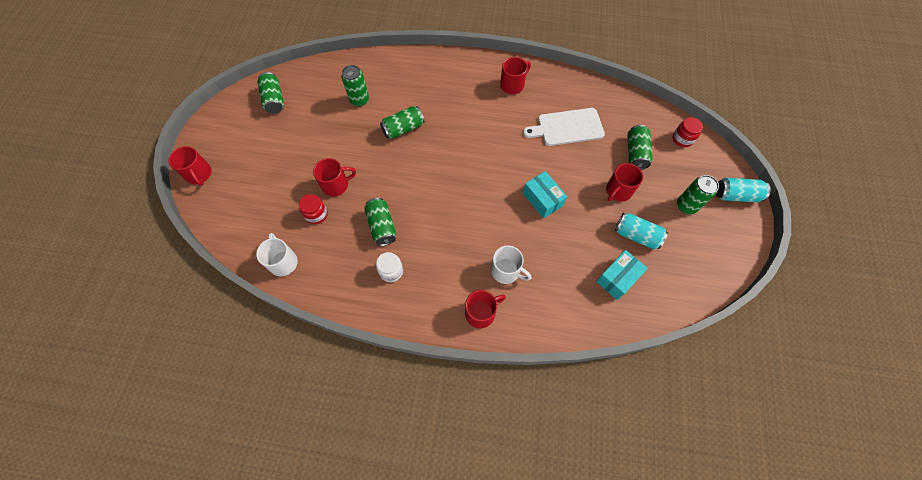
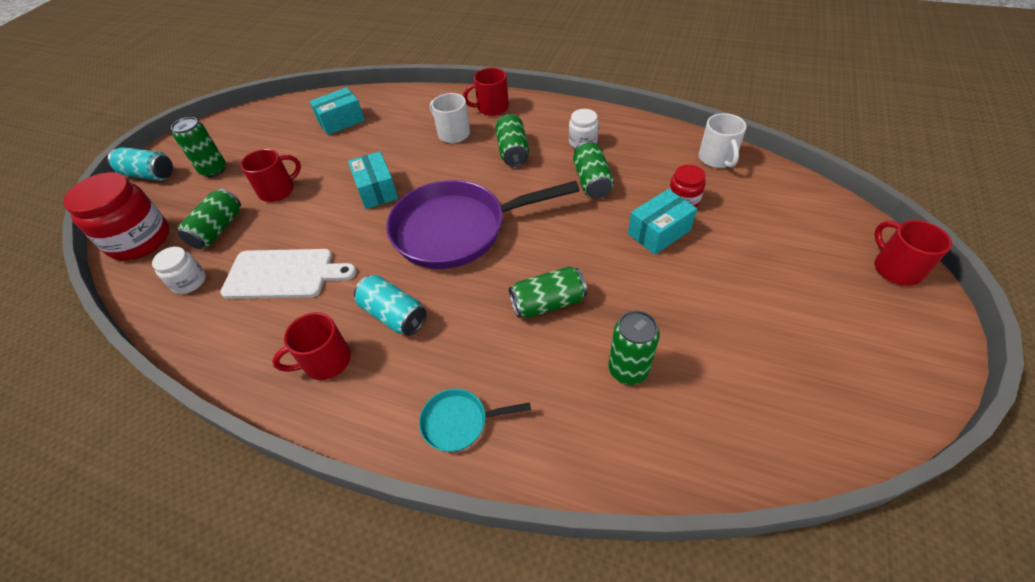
camera: 165 degrees left, 15 degrees down
green can [257,72,284,114] -> green can moved to [495,114,529,167]
red mug [313,158,356,197] -> turquoise box [628,189,697,254]
turquoise can [615,213,668,249] -> turquoise can moved to [354,275,426,336]
red jar [673,117,703,147] -> red jar [63,172,169,261], size x1.93
none -> white jar [152,247,206,294]
none -> purple pan [386,180,580,269]
none -> turquoise pan [419,388,531,452]

